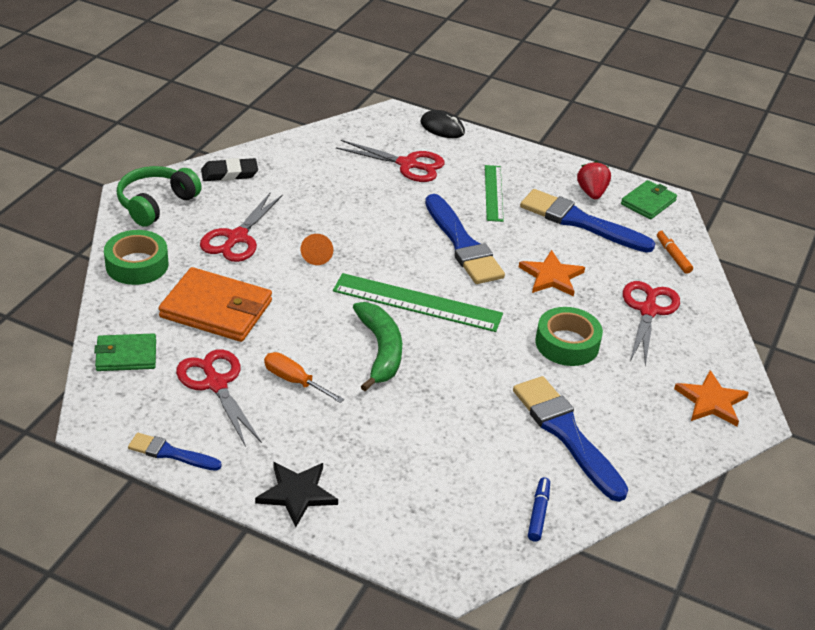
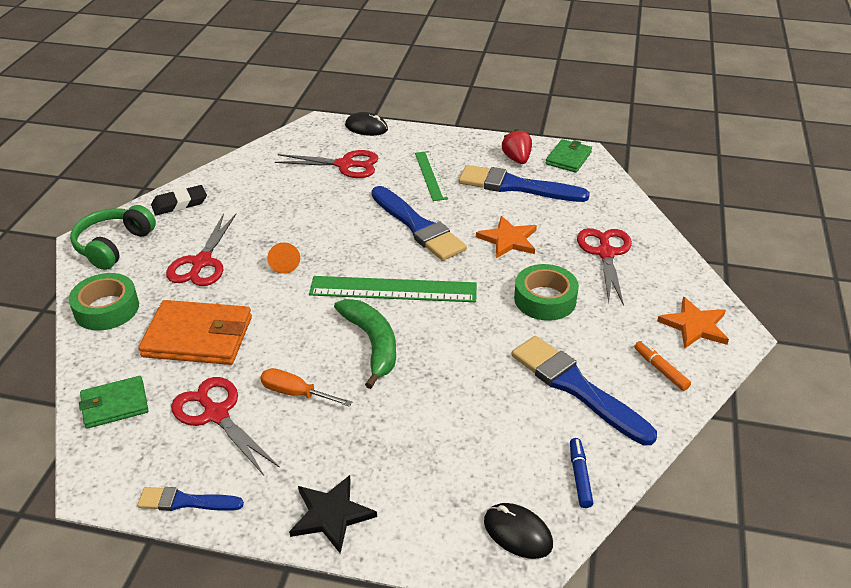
camera: 10 degrees left, 0 degrees up
orange marker [657,231,693,274] -> orange marker moved to [634,341,691,391]
none -> black mouse [484,503,553,559]

